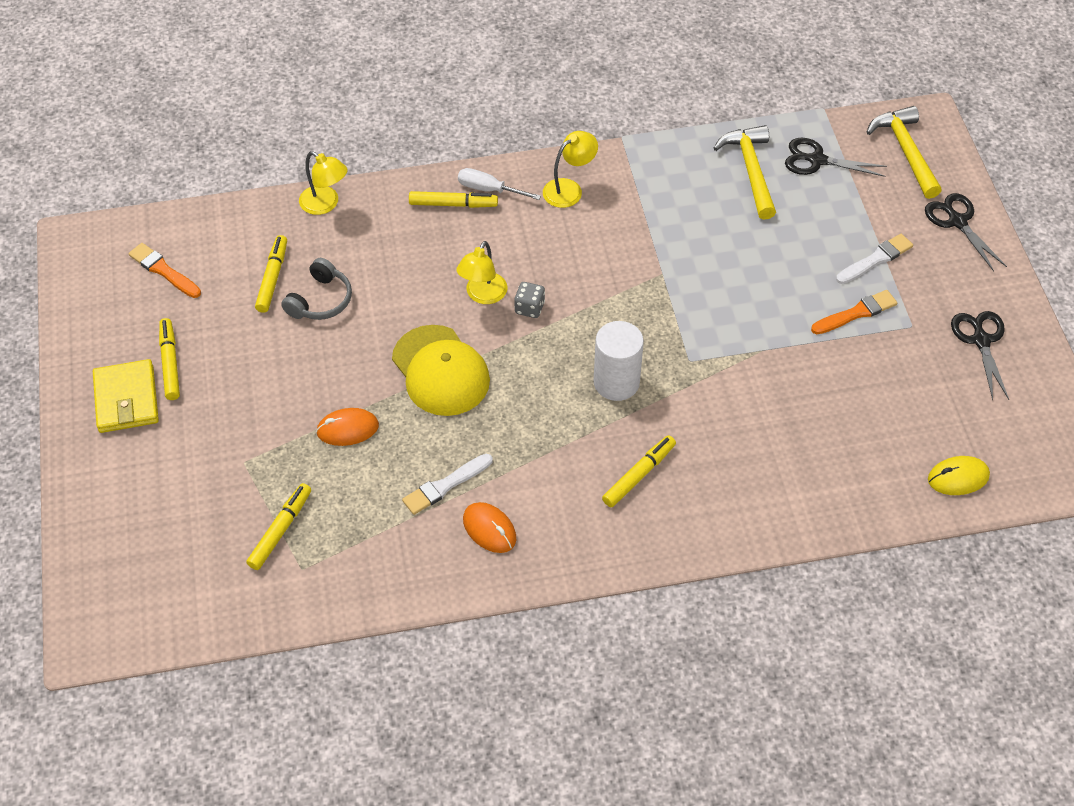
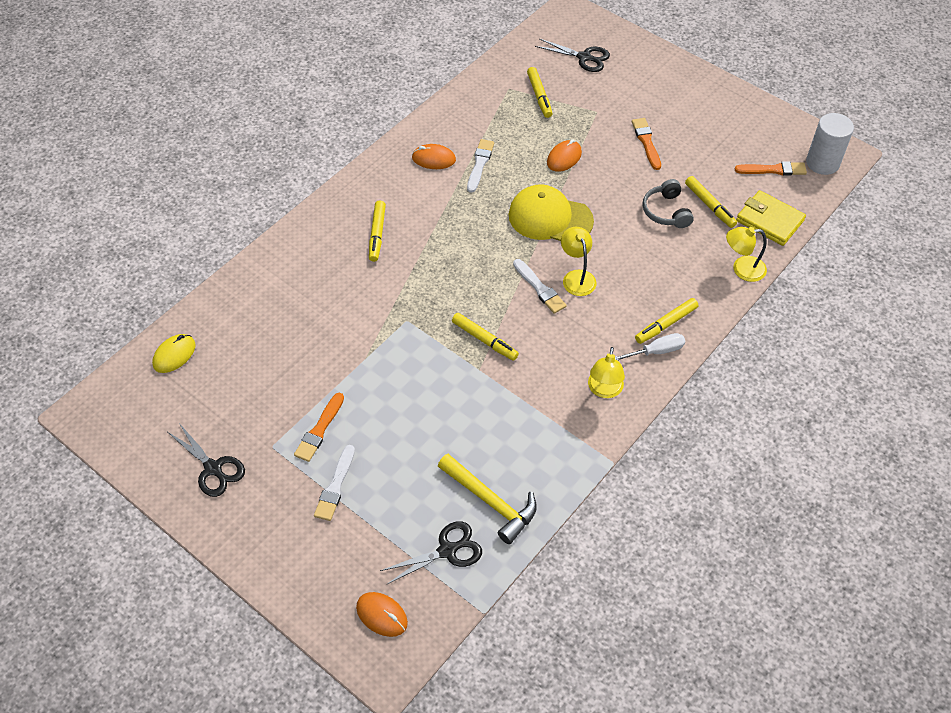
camera: 140 degrees right, 0 degrees up
yellow wallet [93,359,159,433] -> yellow wallet moved to [736,190,806,246]
yellow marker [159,318,180,400] -> yellow marker moved to [452,313,519,361]
grey dice [514,282,545,318] -> white brush [513,259,567,314]
white cylinder [594,321,644,401] -> white cylinder moved to [806,113,854,175]
yellow hammer [867,106,942,199] -> orange mouse [356,592,408,637]
black scissors [925,193,1007,271] -> black scissors moved to [535,38,610,72]
none -> orange brush [632,118,661,170]

